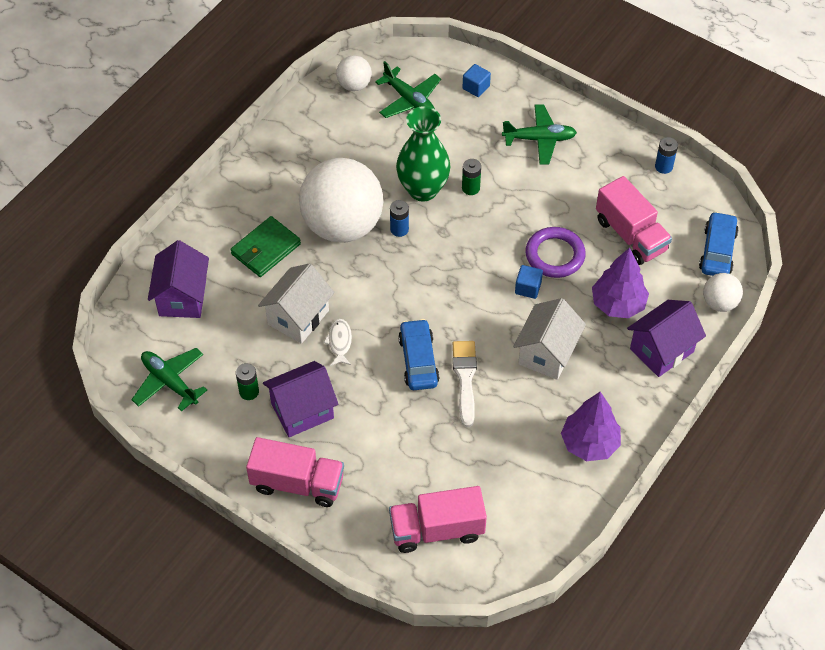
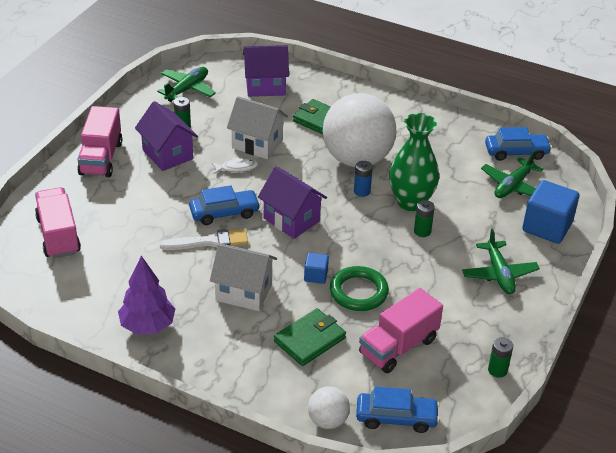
camera: 80 degrees right, 15 degrees down
white ball [336,55,372,91] -> blue car [485,127,552,161]
blue cube [463,64,491,97] -> blue cube [522,180,579,244], size x2.00
purple ring [525,227,586,278] -> green ring [330,266,389,311]
purple tree [592,248,649,318] -> green wallet [274,308,346,366]
purple house [627,300,706,377] -> purple house moved to [258,166,327,239]
blue battery [655,137,678,174] -> green battery [488,337,513,378]

